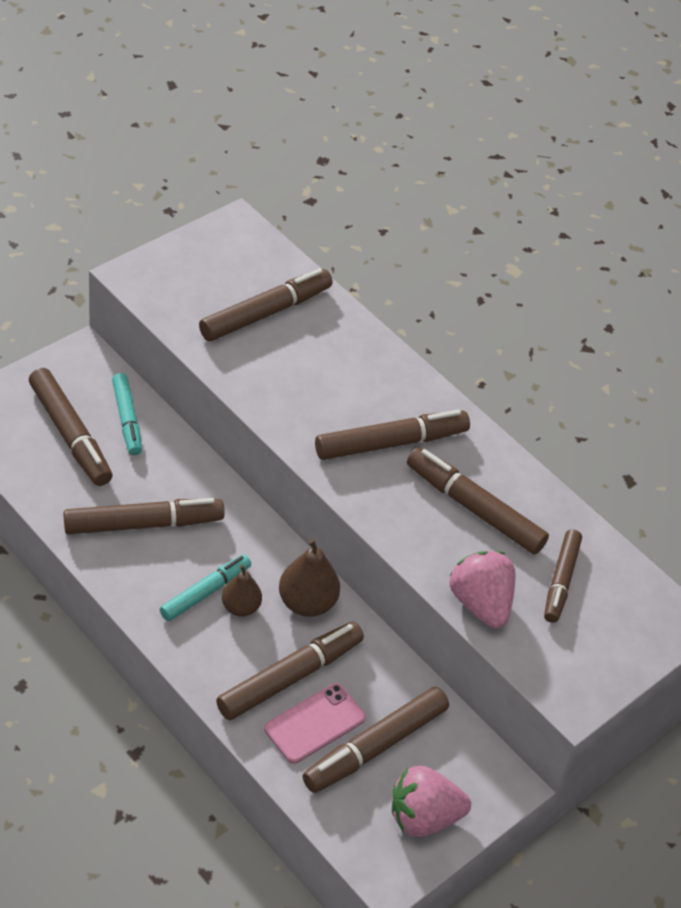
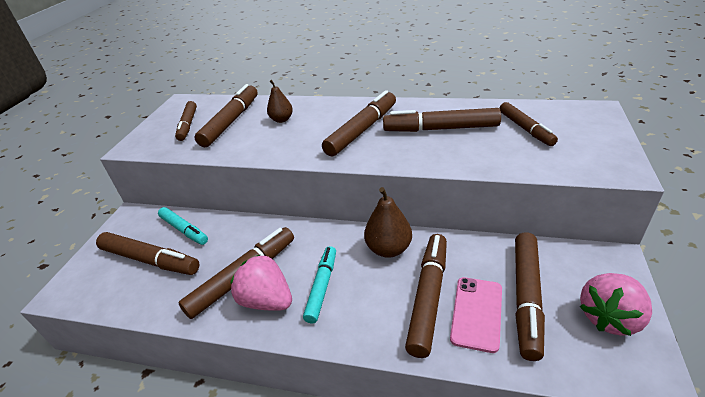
camera: 25 degrees left, 10 degrees down
brown pear [222,565,262,617] -> brown pear moved to [267,80,293,123]
pink strawberry [450,551,515,628] -> pink strawberry moved to [230,254,292,311]
none -> brown marker [175,101,197,141]

